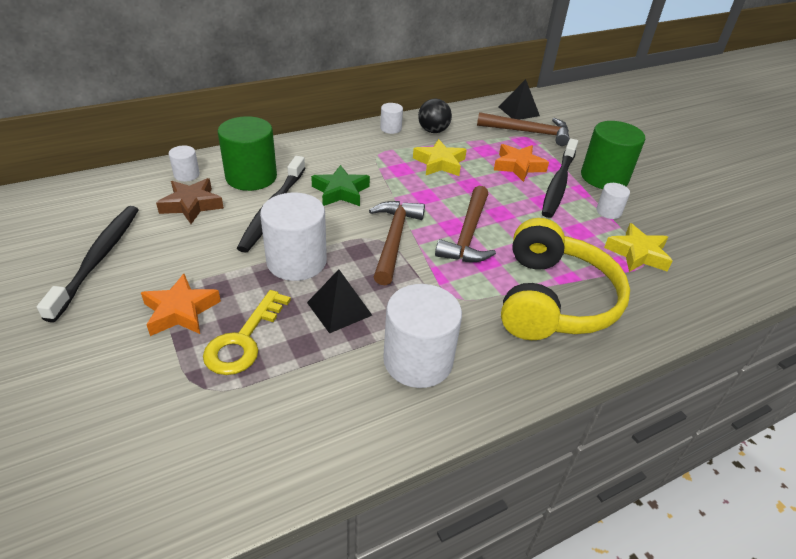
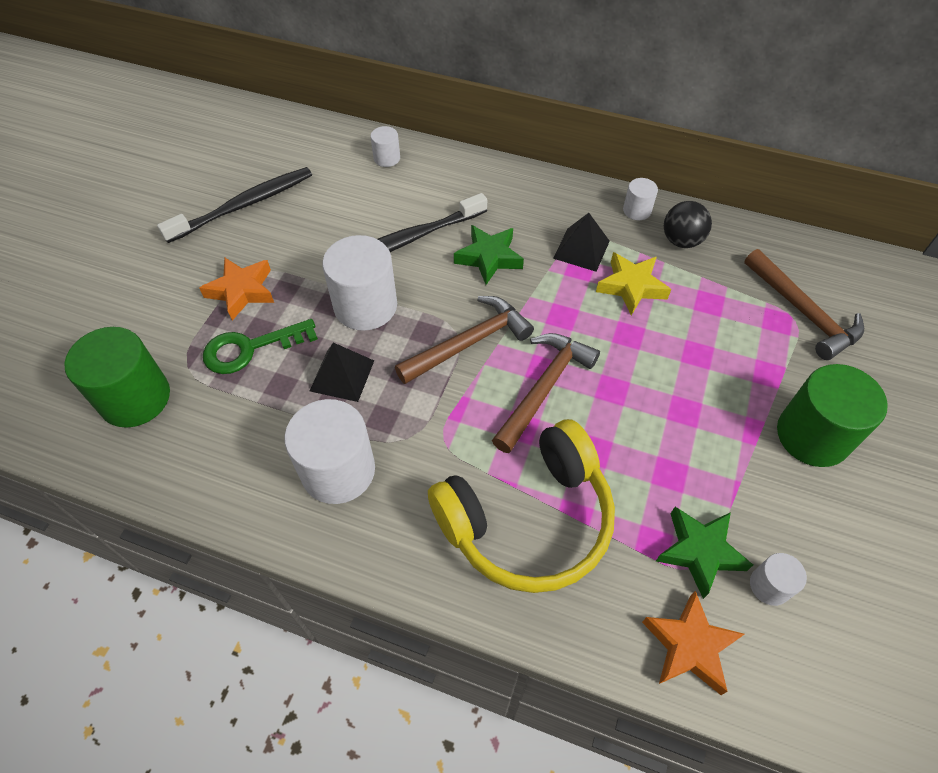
camera: 50 degrees right, 15 degrees up
brown star [156,178,224,224] -> none
yellow key [203,290,291,375] -> green key [203,319,318,374]
green cylinder [218,116,277,191] -> green cylinder moved to [64,327,170,428]
brown hammer [435,186,496,262] -> brown hammer turned 150 degrees clockwise [492,333,600,453]
orange star [494,144,549,182] -> orange star moved to [642,591,744,695]
black pyramid [498,79,540,120] -> black pyramid moved to [553,213,610,272]
black toothbrush [542,138,578,218] -> none
white cylinder [596,183,630,219] -> white cylinder moved to [750,553,807,606]
yellow star [604,223,673,272] -> green star [656,507,753,599]

